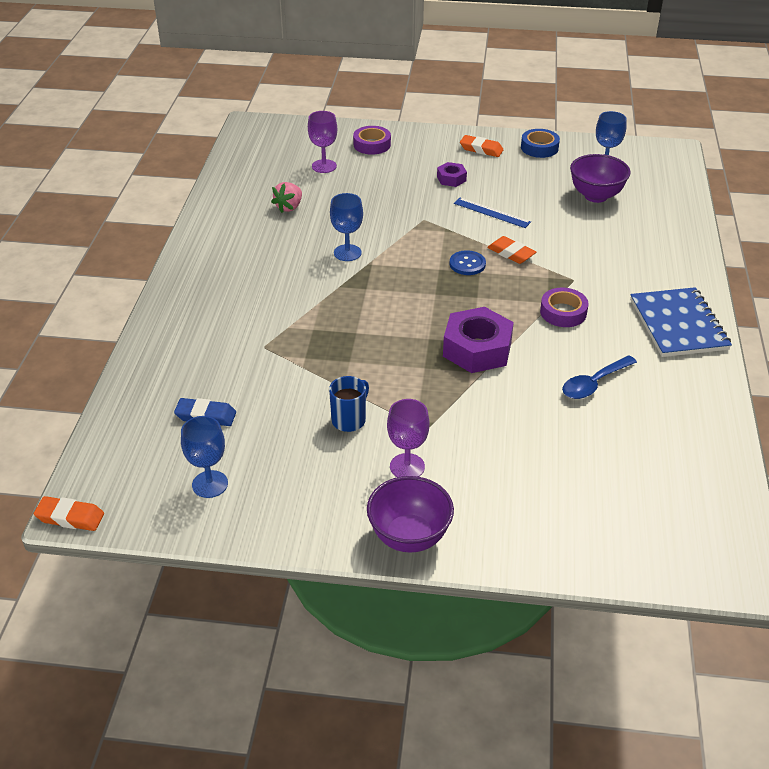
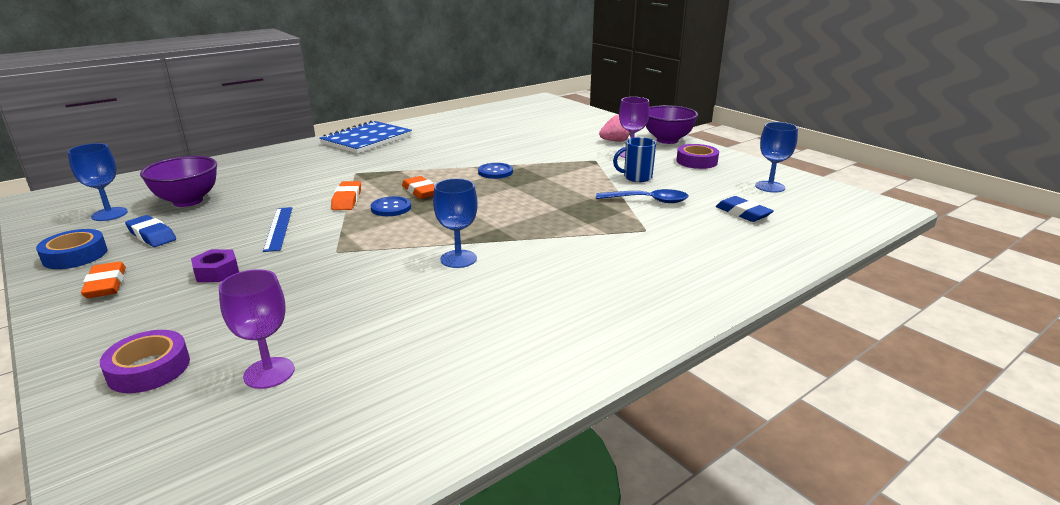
camera: 135 degrees left, 15 degrees down
orange eraser [34,496,104,531] -> orange eraser moved to [402,176,435,199]
pink strawberry [271,182,302,213] -> pink strawberry moved to [599,115,631,142]
purple nut [443,307,514,373] -> blue button [478,163,513,179]
purple tape [540,288,589,327] -> purple tape moved to [676,144,719,169]
blue spoon [562,355,637,399] -> blue spoon moved to [596,189,688,203]
none -> blue eraser [125,215,176,247]

